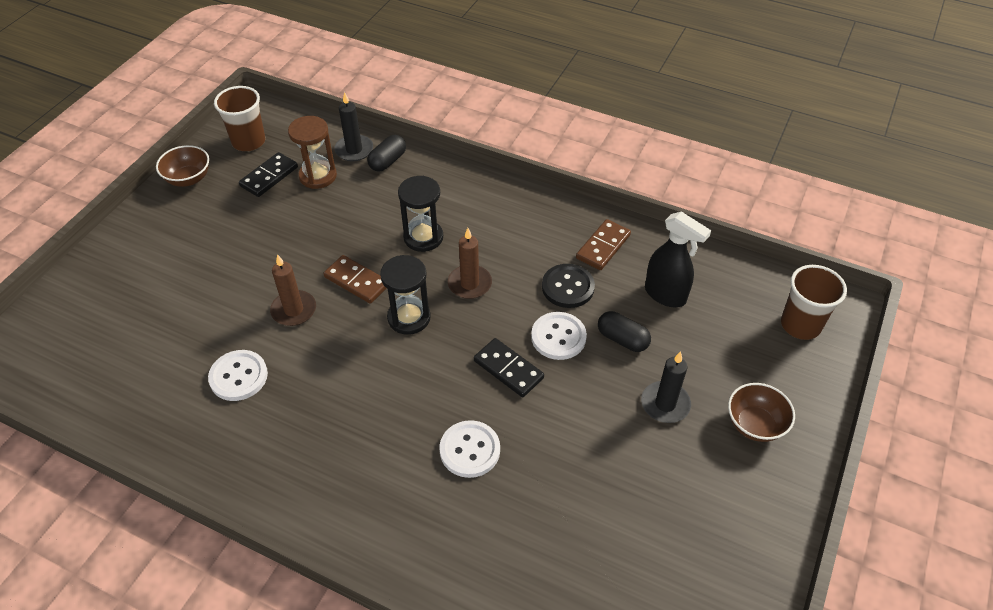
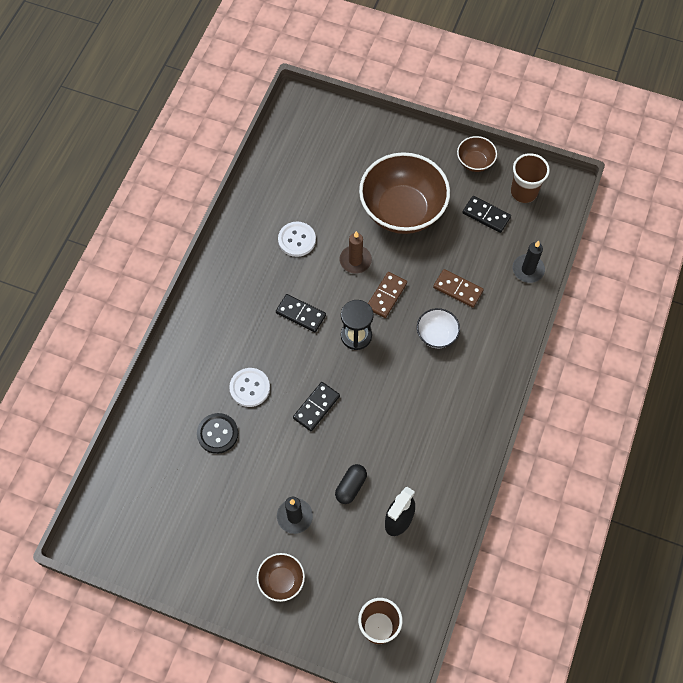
camera: 85 degrees right, 15 degrees up
brown hourglass [288,116,337,189] -> none
black capsule [367,135,406,172] -> none
black hourglass [398,176,443,252] -> white bowl [417,308,460,348]
brown candle [448,228,492,299] -> none
white button [531,312,587,360] -> none
black button [542,264,595,308] -> black button moved to [197,413,238,454]
brown domino [576,219,631,270] -> brown domino moved to [433,269,484,308]
none -> black domino [276,294,326,333]
none -> brown bowl [359,152,450,234]

